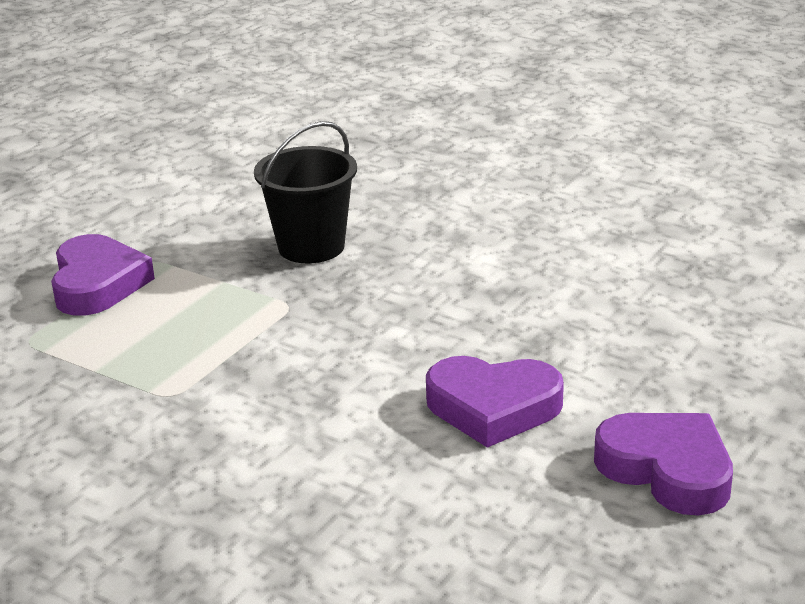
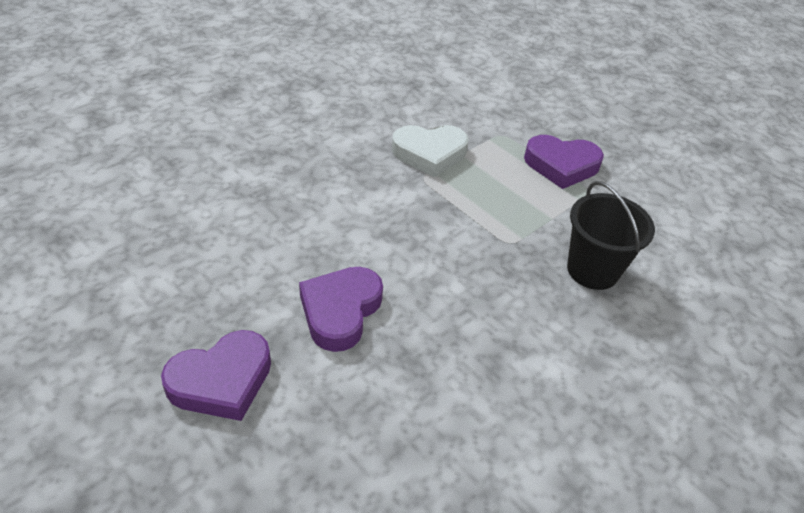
camera: 100 degrees right, 15 degrees up
none -> white heart [392,125,469,177]

